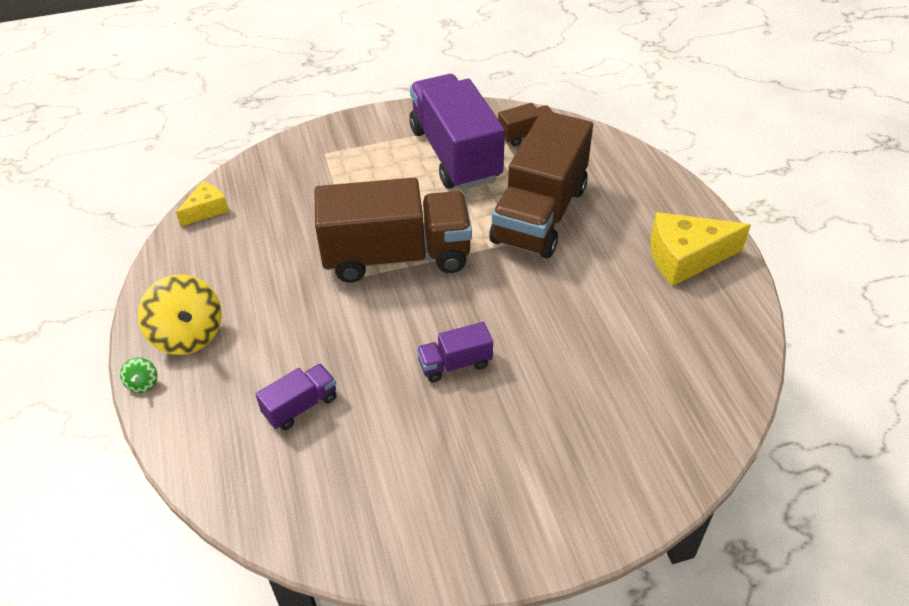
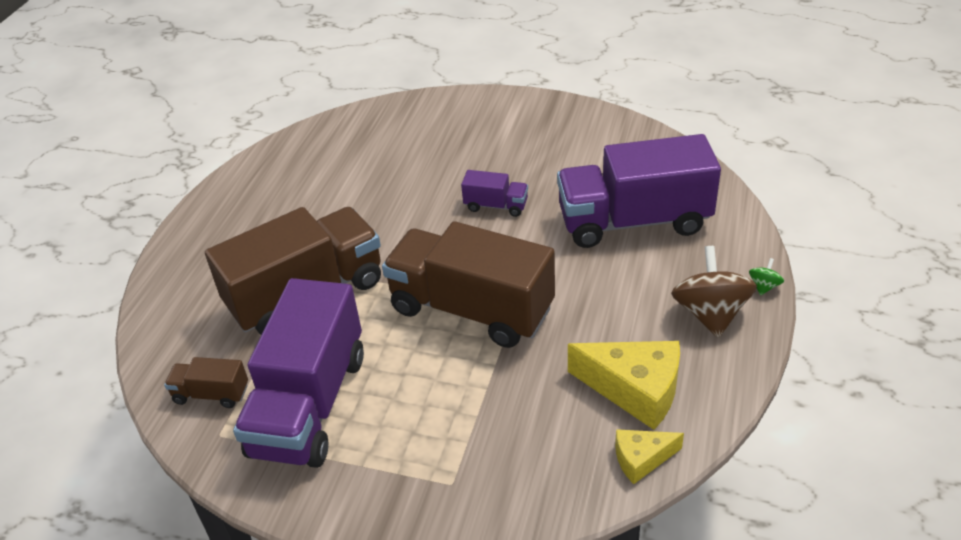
camera: 145 degrees left, 5 degrees down
yellow spinning top [138,274,222,355] -> brown spinning top [671,246,757,338]
purple truck [255,364,336,430] -> purple truck [557,134,721,248], size x2.28
yellow cheese [650,212,751,286] -> yellow cheese moved to [568,341,680,430]

